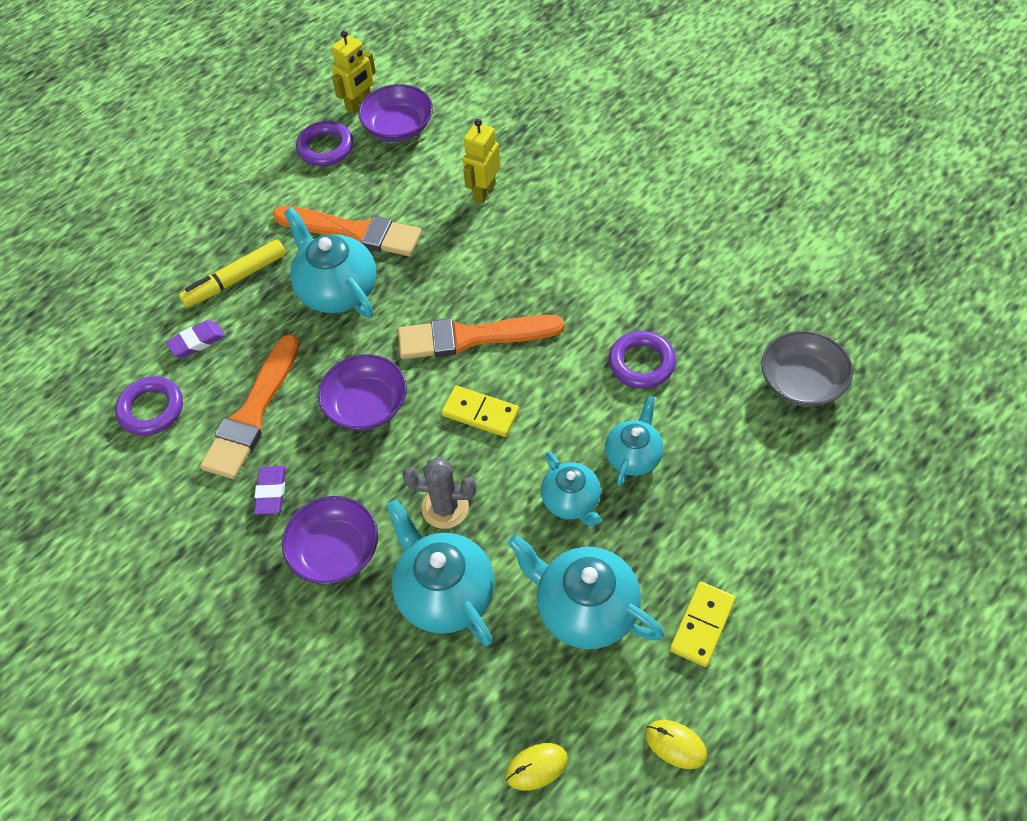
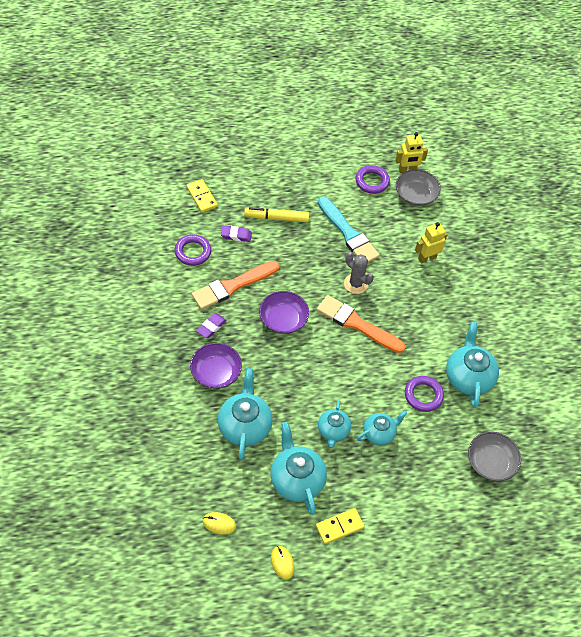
camera: 30 degrees right, 0 degrees up
orange brush [273,206,422,256] -> turquoise brush [318,196,380,263]
turquoise teapot [284,207,376,318] -> turquoise teapot moved to [446,322,499,408]
purple bowl [359,84,433,142] -> grey bowl [396,169,441,206]
grey cactus [403,457,476,529] -> grey cactus moved to [344,252,374,294]
yellow domino [442,386,519,437] -> yellow domino moved to [186,179,218,213]

